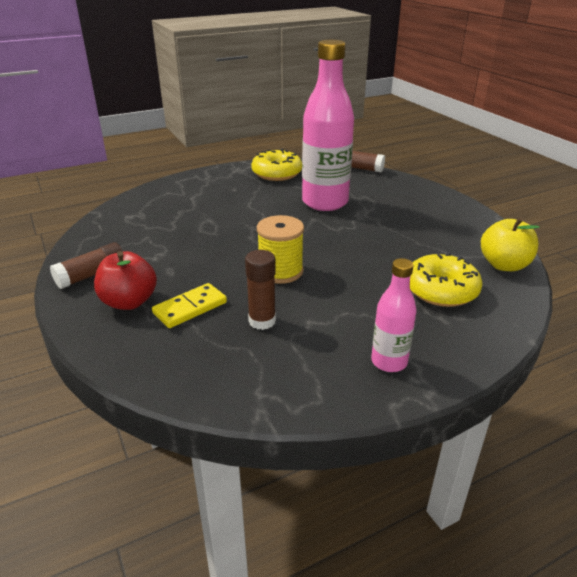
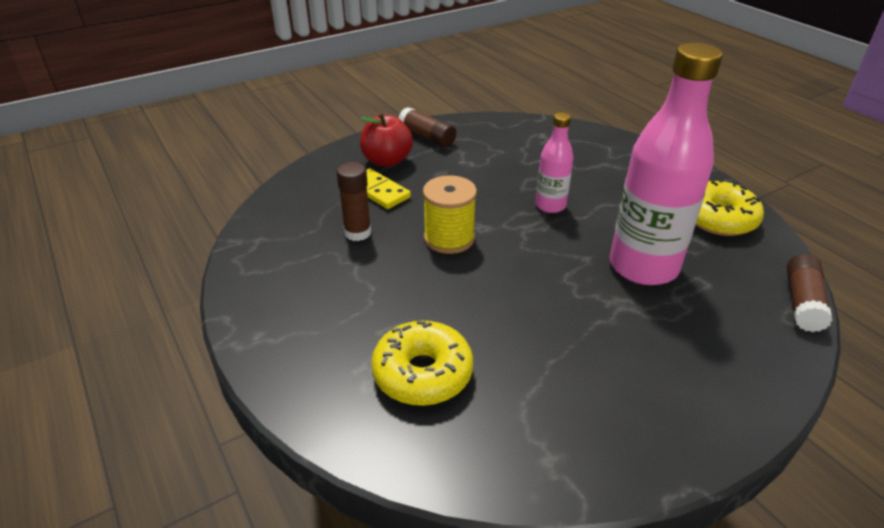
camera: 85 degrees right, 5 degrees up
pink bottle [371,258,417,372] -> pink bottle moved to [536,112,574,213]
yellow apple [481,217,540,271] -> none

